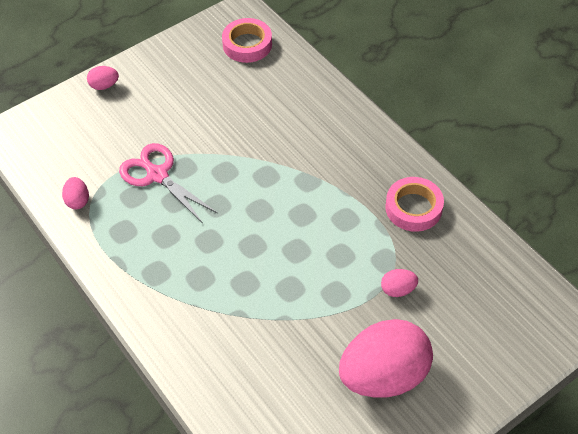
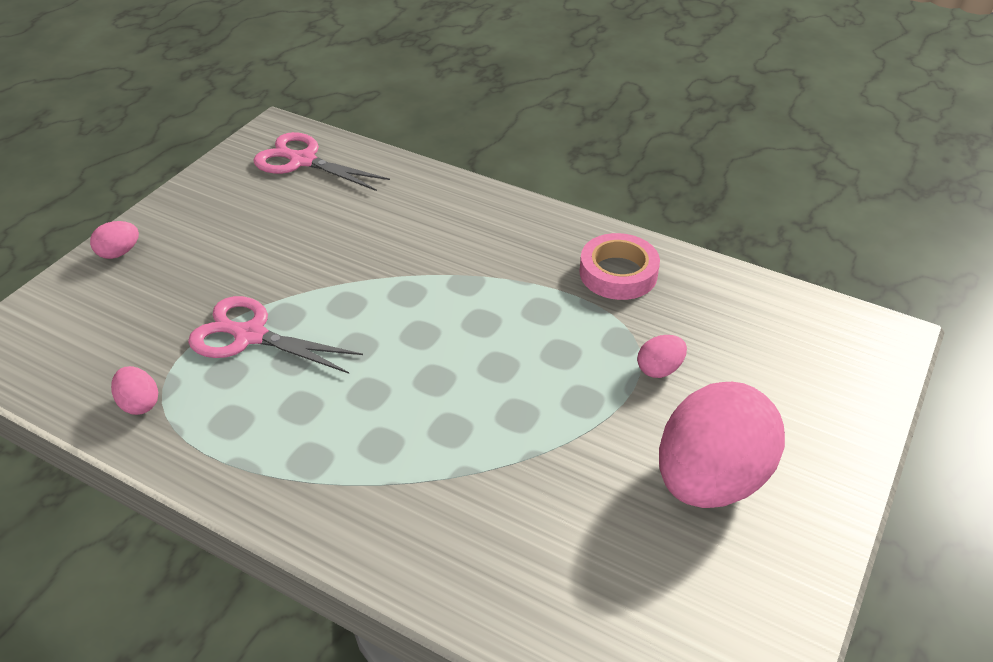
camera: 25 degrees left, 10 degrees down
pink tape [222,18,272,63] -> pink scissors [253,132,390,191]

